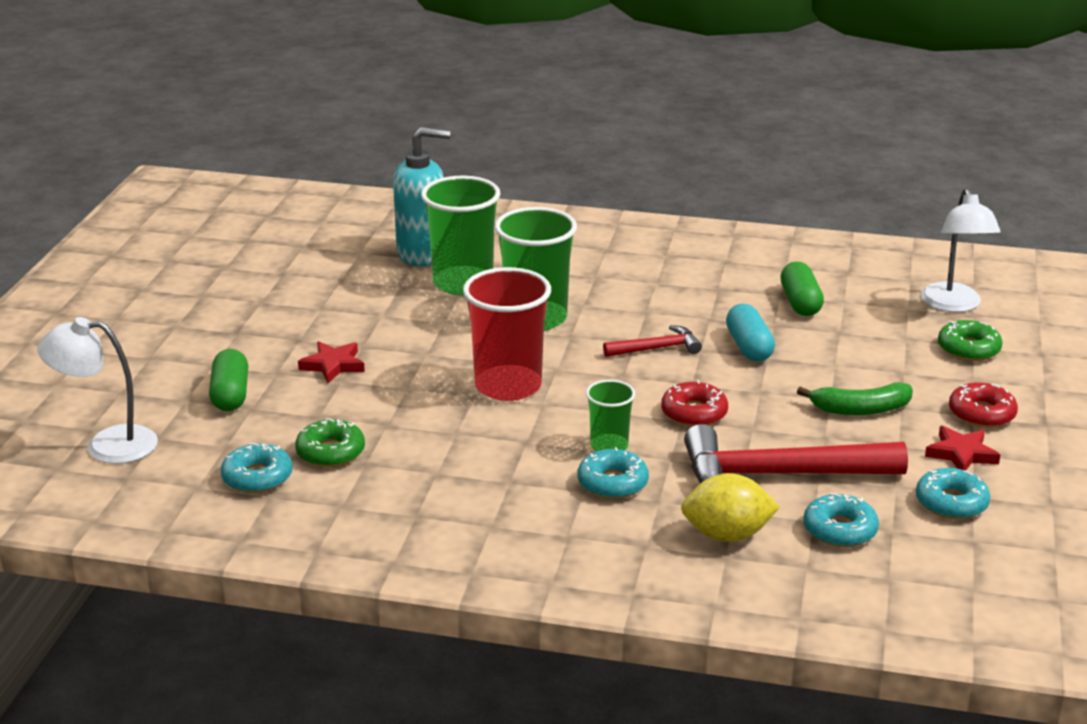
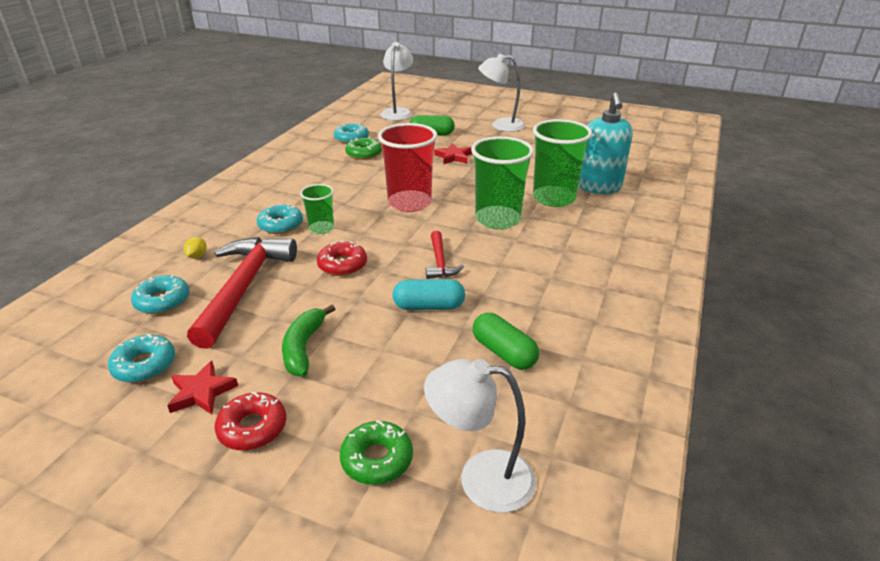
camera: 100 degrees right, 5 degrees up
yellow lemon [681,473,780,542] -> yellow lemon [184,237,207,258], size x0.47
green capsule [780,262,824,316] -> green capsule turned 45 degrees clockwise [473,313,539,370]
none -> white lamp [478,54,525,132]

